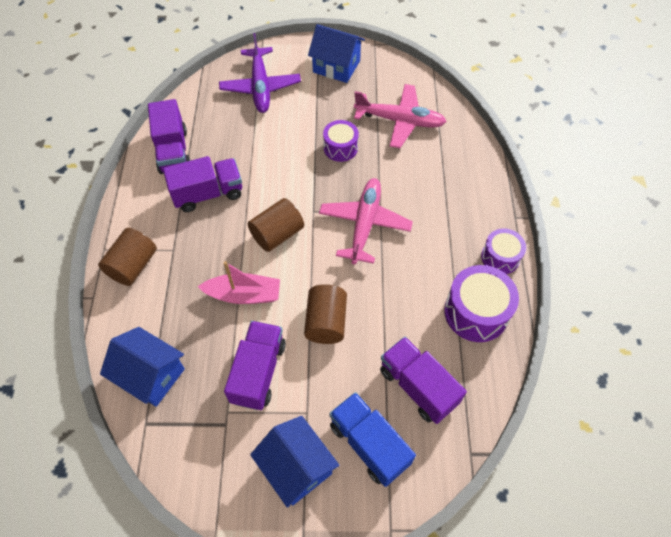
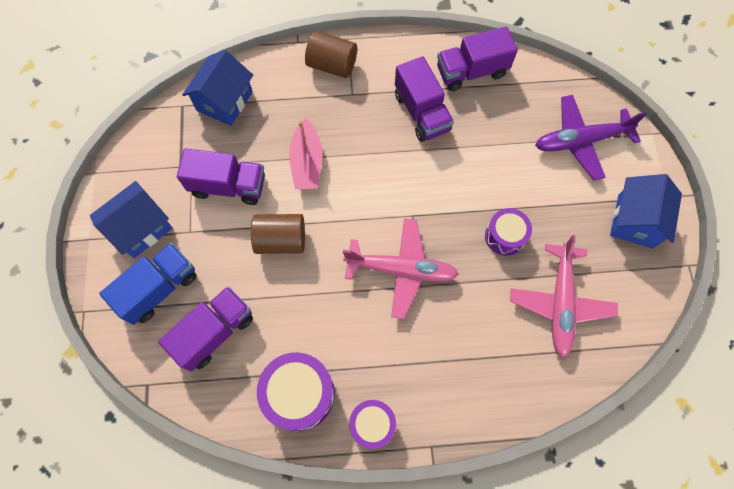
camera: 85 degrees right, 10 degrees up
brown cylinder [248,198,304,252] -> none

